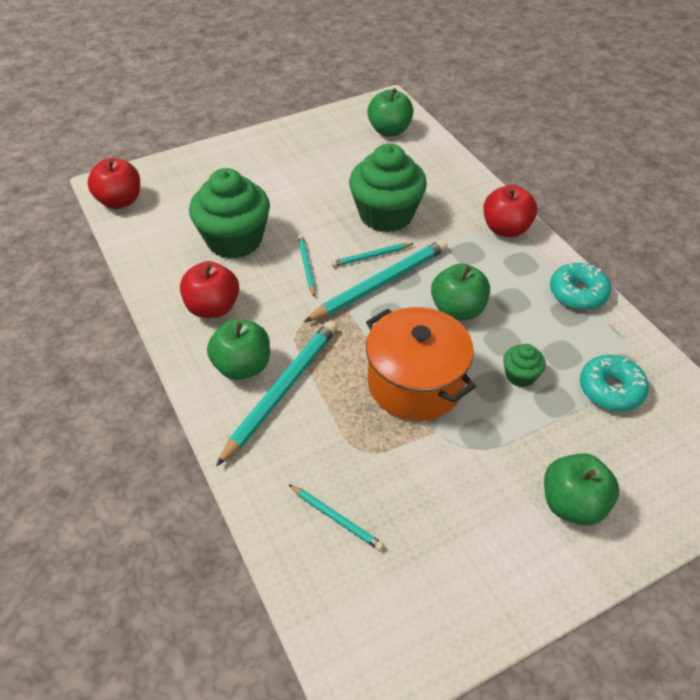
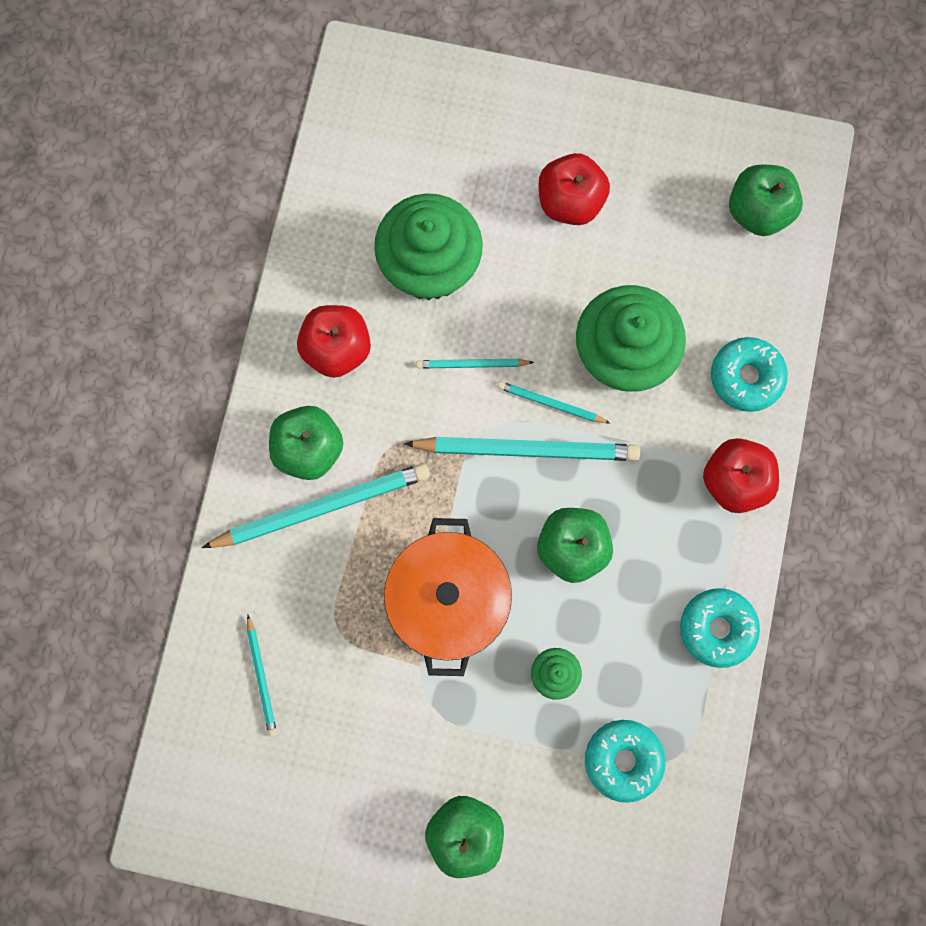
camera: 40 degrees right, 30 degrees up
red apple [88,158,140,209] -> red apple moved to [539,153,610,225]
turquoise pencil [298,235,315,297] -> turquoise pencil turned 120 degrees counterclockwise [416,359,534,369]
none -> turquoise donut [711,337,788,412]

